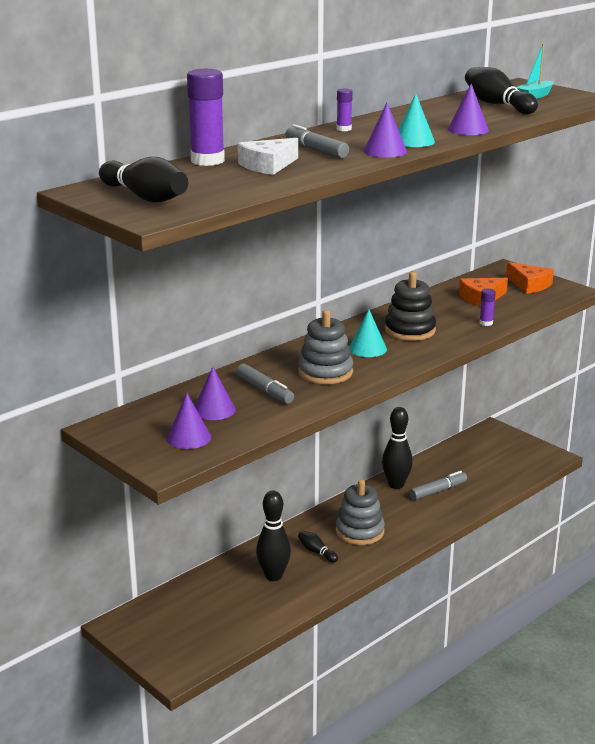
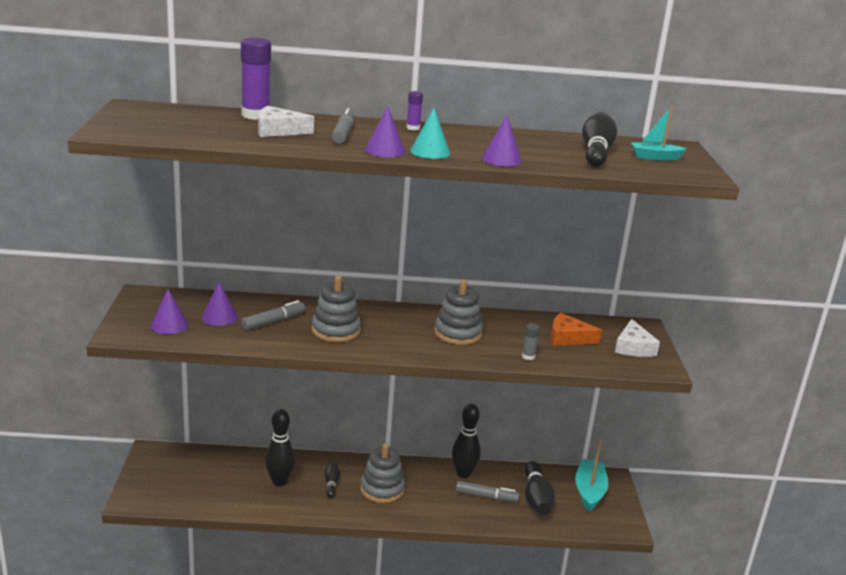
camera: 40 degrees right, 0 degrees up
black bowling pin [99,157,188,202] -> black bowling pin moved to [525,461,555,515]
grey marker [236,363,294,404] -> grey marker turned 135 degrees counterclockwise [241,300,305,331]
turquoise cone [349,309,387,357] -> none
black stacking toy [385,272,436,341] -> grey stacking toy [434,279,483,345]
purple glue stick [479,288,496,326] -> grey glue stick [522,323,540,360]
orange cheese [506,262,554,294] -> white cheese [615,319,660,357]
none -> turquoise boat [575,439,609,512]

